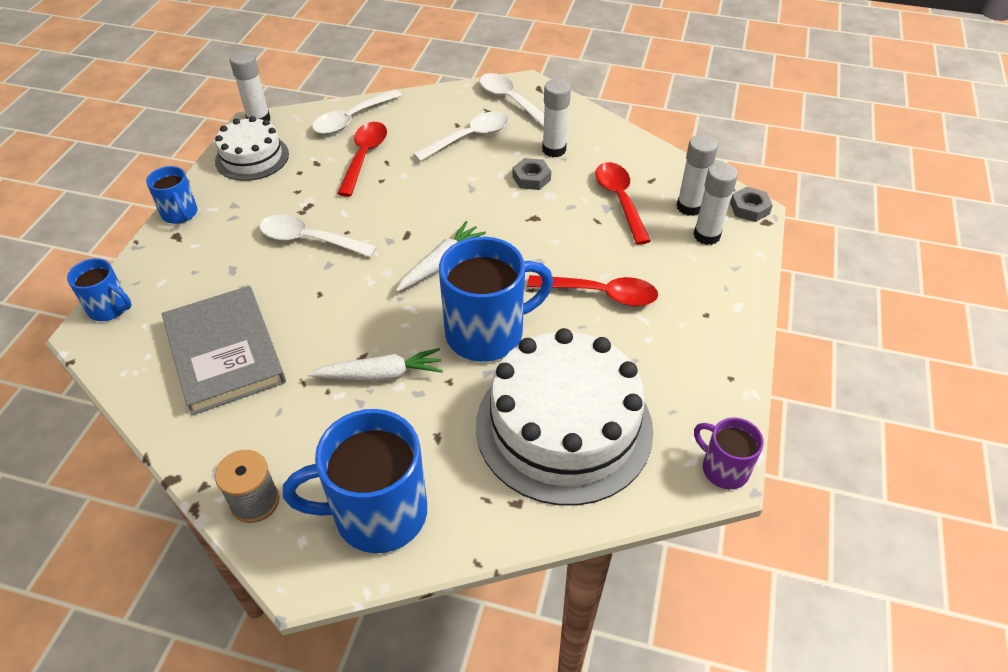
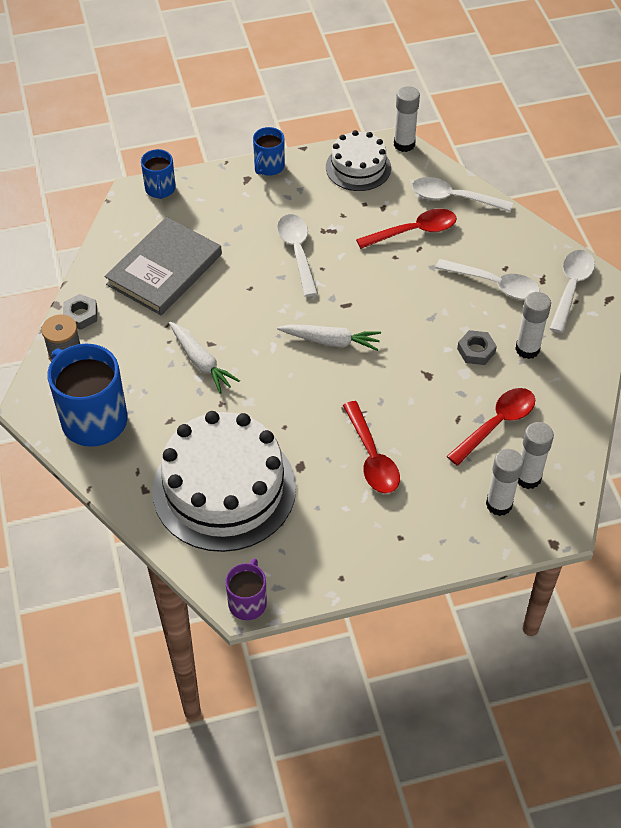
camera: 60 degrees right, 5 degrees up
blue mug [439,237,553,362] -> none
grey nut [730,187,773,222] -> grey nut moved to [63,294,97,330]

